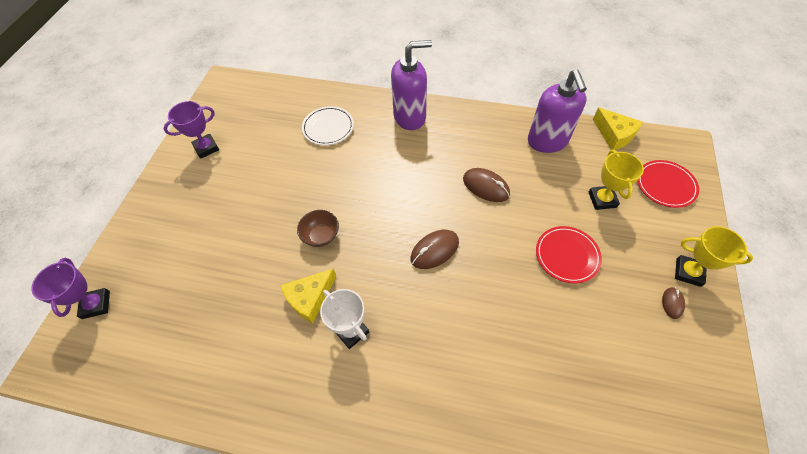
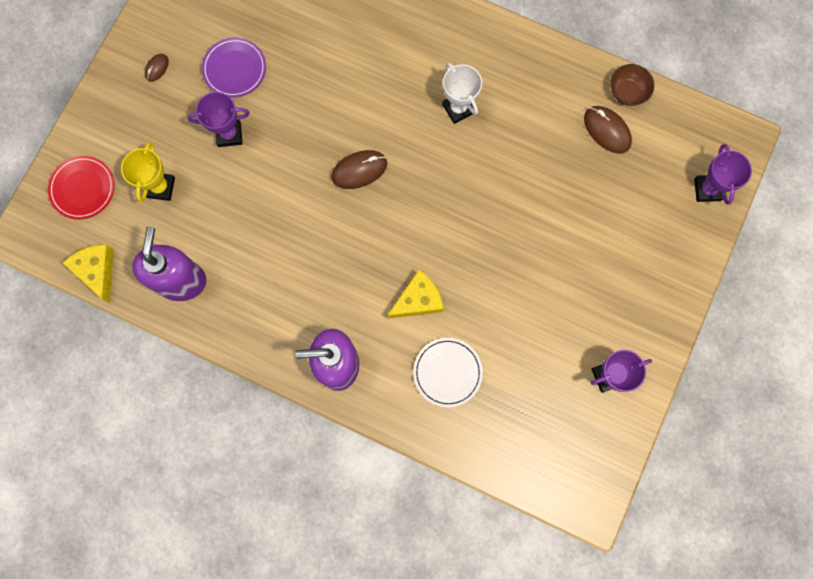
camera: 170 degrees left, 20 degrees up
yellow cheese [280,268,337,324] -> yellow cheese moved to [387,270,444,318]
brown bowl [297,210,339,247] -> brown bowl moved to [610,64,654,106]
brown mouse [463,168,510,202] -> brown mouse moved to [584,106,632,154]
red plate [536,226,602,283] -> purple trophy [188,92,250,147]
yellow trophy [675,226,753,287] -> none
none -> purple plate [202,37,266,98]

